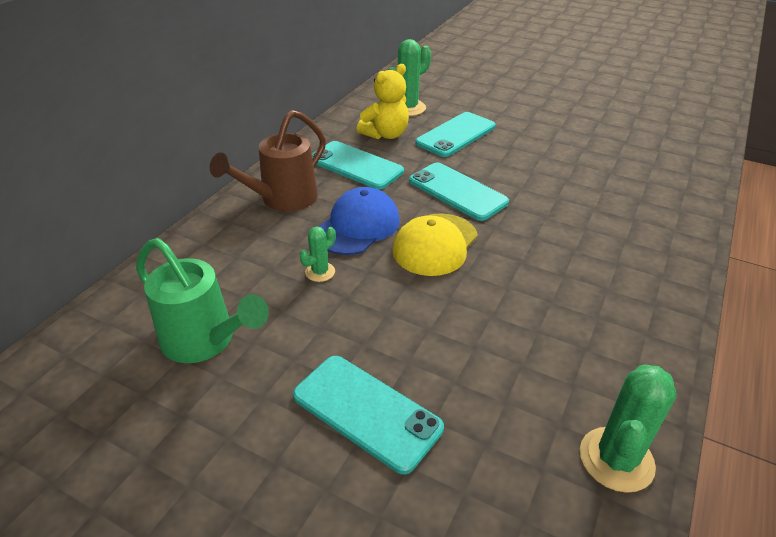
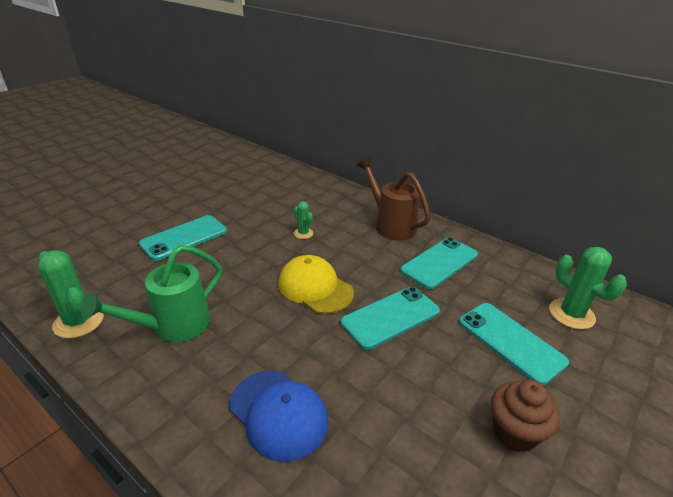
camera: 100 degrees right, 5 degrees down
green watering can [136,238,269,363] -> green watering can moved to [81,245,222,342]
blue cap [318,187,400,255] -> blue cap moved to [229,370,328,462]
yellow teddy bear [357,64,409,139] -> none
none -> brown cupcake [491,380,560,452]

